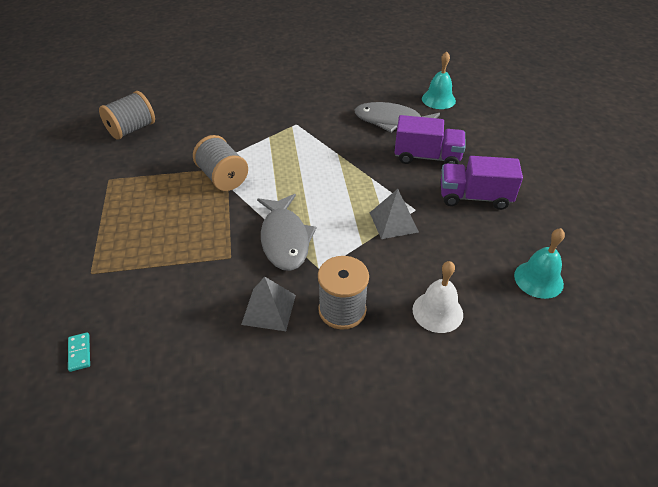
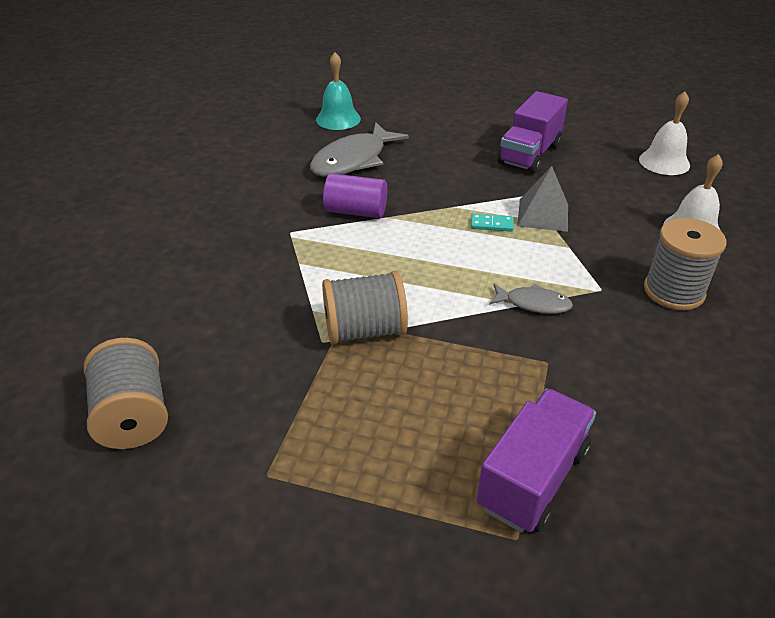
camera: 65 degrees left, 5 degrees down
turquoise domino [68,332,90,372] -> turquoise domino moved to [471,214,514,232]
grey pyramid [241,277,296,331] -> none
grey fish [257,194,316,271] -> grey fish [489,284,573,314], size x0.54
purple truck [394,115,465,164] -> purple truck moved to [477,388,596,533]
turquoise bell [514,228,565,299] -> white bell [639,92,690,175]
none -> purple cylinder [323,173,387,218]

